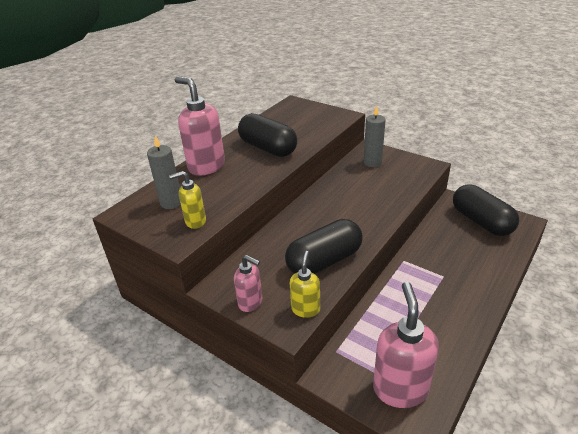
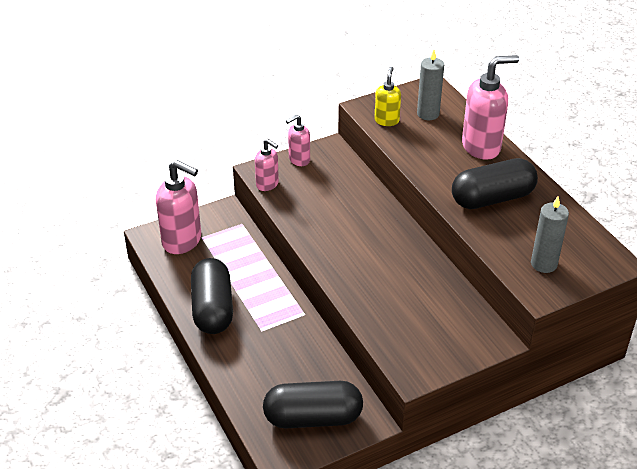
camera: 115 degrees right, 5 degrees up
black capsule [285,219,363,274] -> black capsule moved to [191,258,233,334]
yellow soap dispenser [290,251,320,318] -> pink soap dispenser [255,139,279,191]
grey candle [364,106,386,167] -> grey candle moved to [531,196,569,273]

